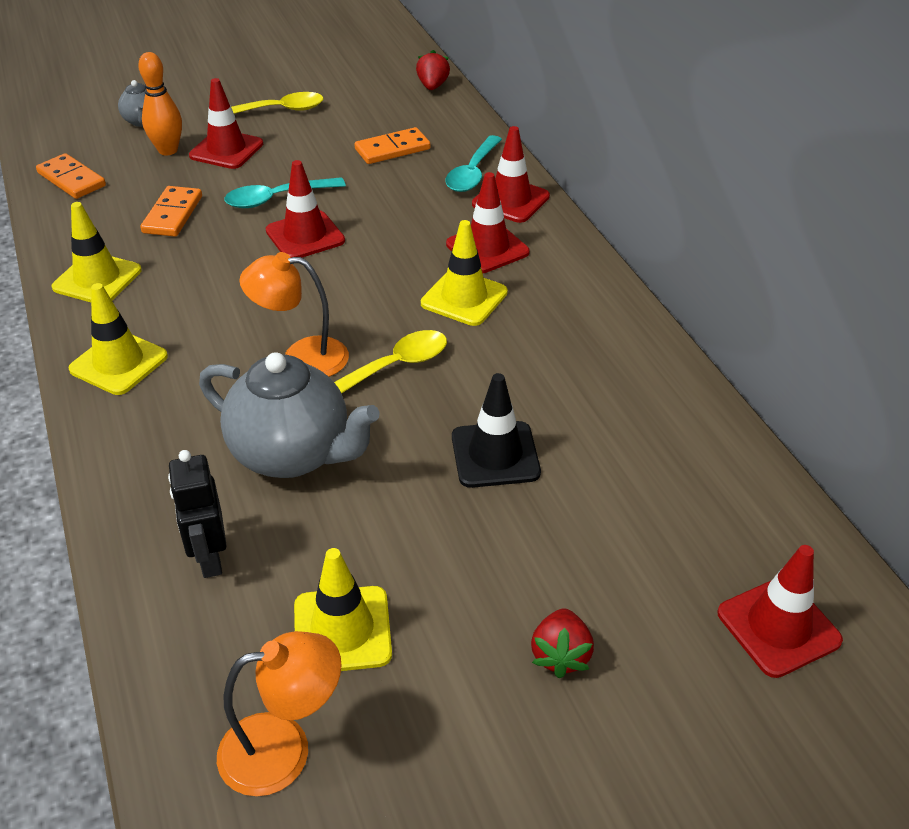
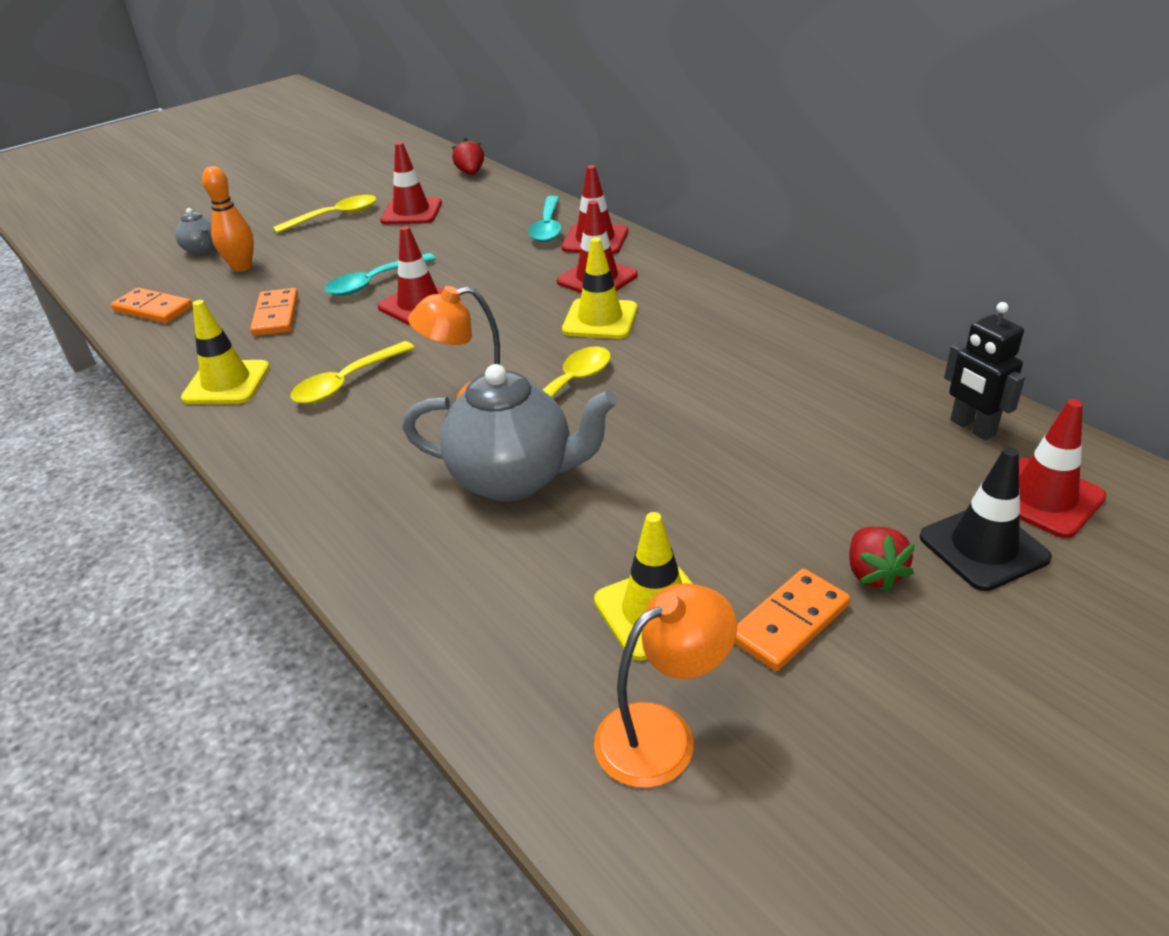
camera: 15 degrees left, 5 degrees down
yellow traffic cone [68,283,168,395] -> none
black robot [168,450,227,578] -> black robot moved to [944,302,1025,440]
red traffic cone [189,78,263,169] -> red traffic cone moved to [380,142,442,224]
orange domino [355,127,430,164] -> orange domino moved to [734,568,851,671]
black traffic cone [452,373,541,488] -> black traffic cone moved to [920,447,1052,591]
none -> yellow spoon [291,341,415,404]

